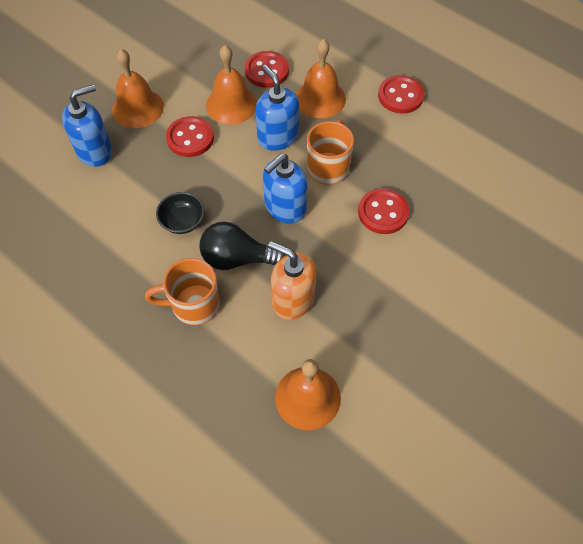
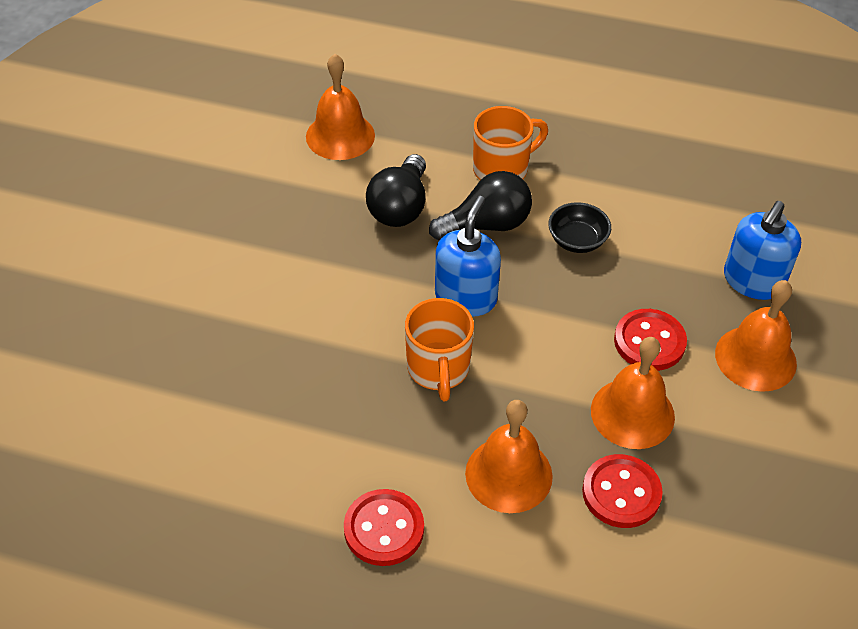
camera: 155 degrees right, 10 degrees down
blue soap dispenser [256,65,299,151] -> none
orange soap dispenser [268,241,317,320] -> black light bulb [366,154,426,227]
red button [358,188,410,234] -> none

